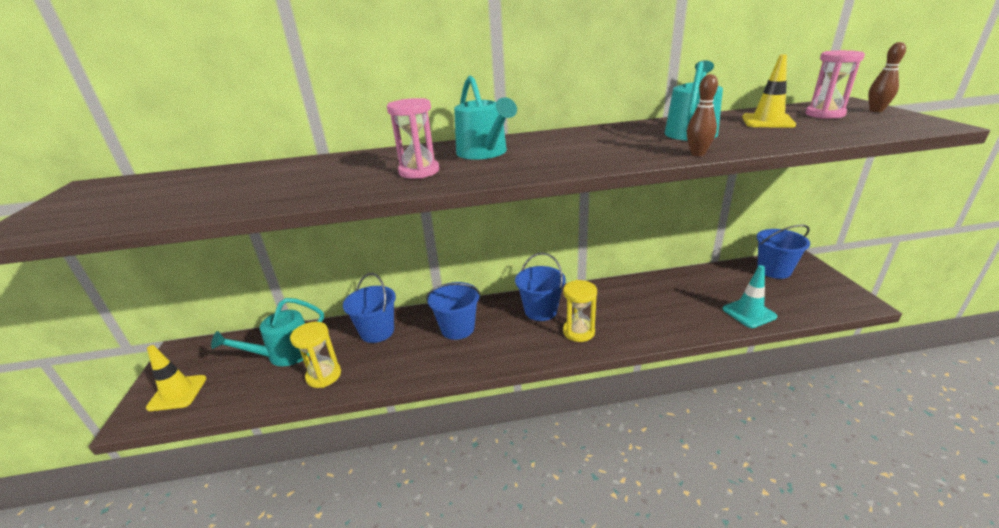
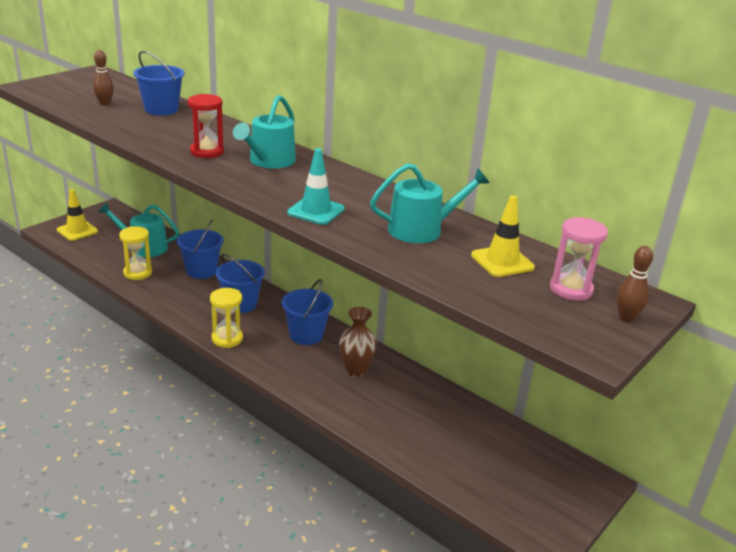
camera: 45 degrees right, 0 degrees up
pink hourglass [387,98,439,179] -> red hourglass [188,94,224,158]
yellow hourglass [563,280,597,342] -> yellow hourglass moved to [210,288,243,348]
brown bowling pin [687,74,718,156] -> brown bowling pin moved to [93,50,114,106]
turquoise traffic cone [723,265,777,328] -> turquoise traffic cone moved to [287,148,345,225]
blue bucket [757,224,810,279] -> blue bucket moved to [133,51,184,116]
none -> brown vase [339,307,377,377]

